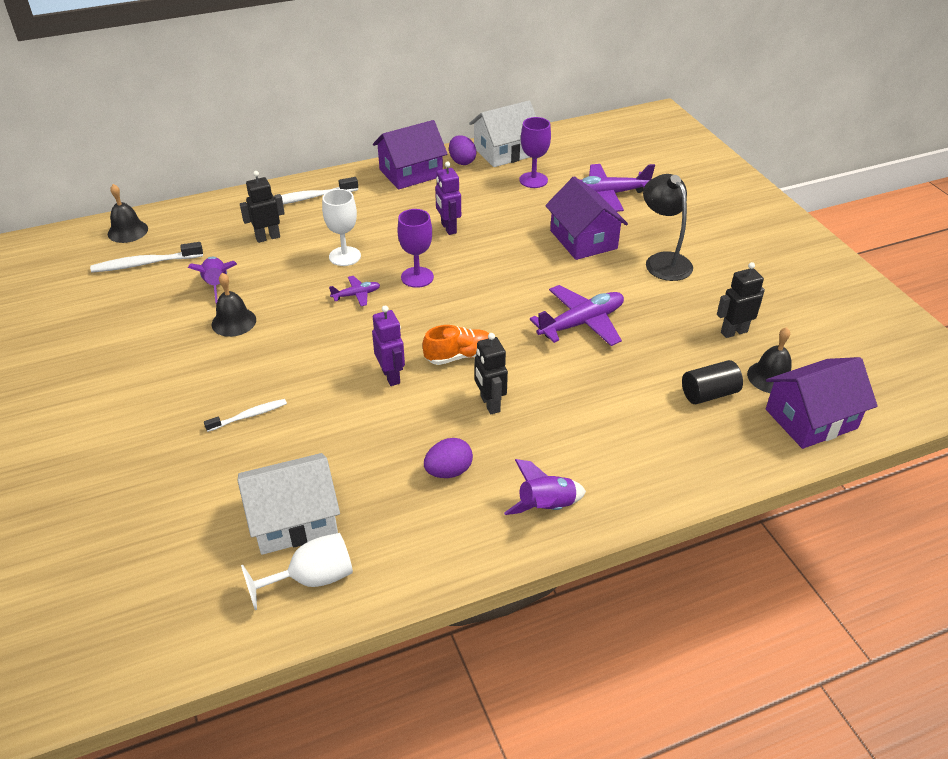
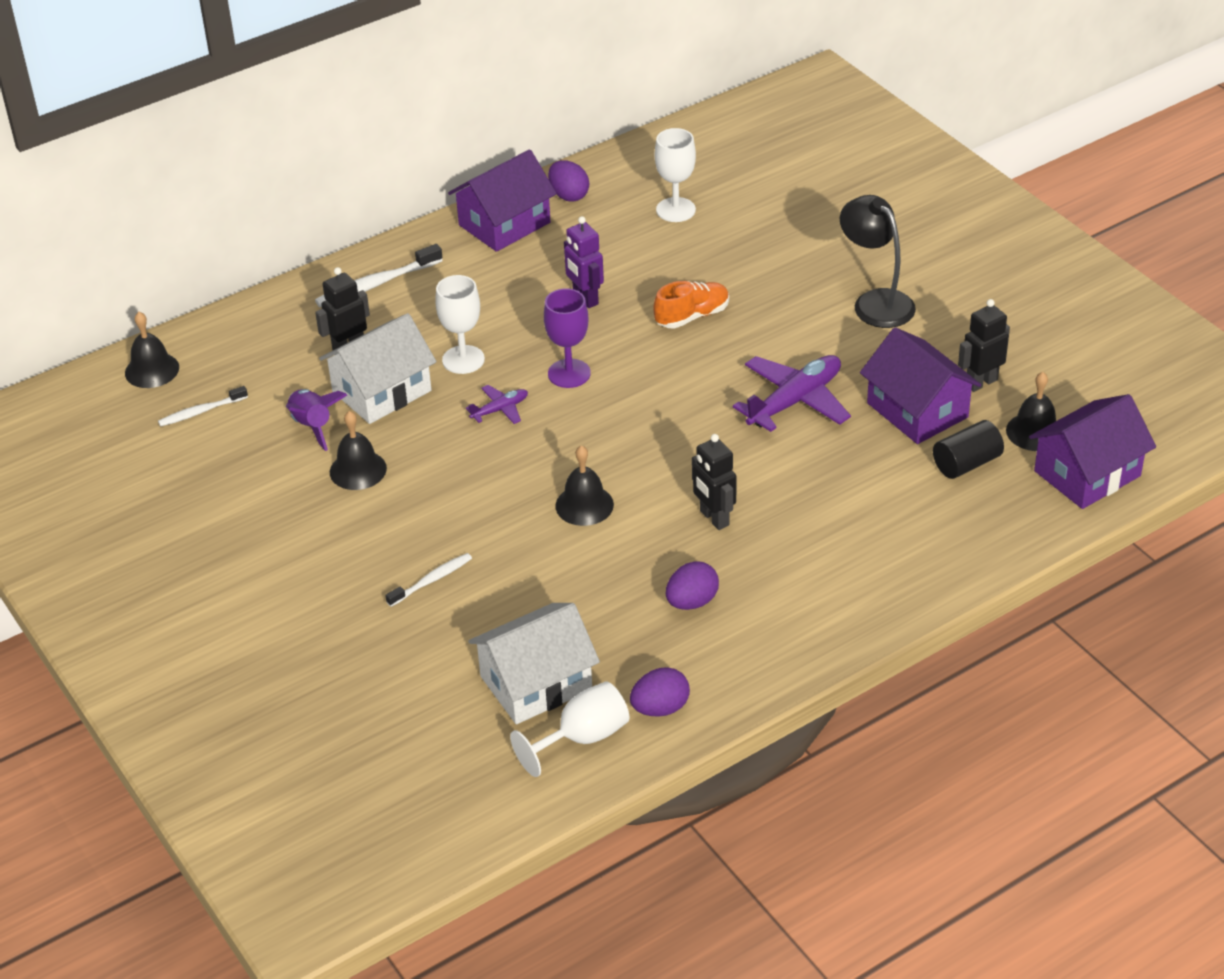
camera: 10 degrees left, 0 degrees up
white toothbrush [90,242,203,273] -> white toothbrush [158,386,248,427], size x0.63
purple robot [372,305,405,386] -> black bell [556,445,614,526]
orange shoe [422,325,489,365] -> orange shoe moved to [653,281,729,329]
white house [469,100,536,167] -> white house moved to [319,313,437,424]
purple rocket [504,459,586,515] -> none
purple goblet [519,117,551,188] -> white goblet [655,128,696,222]
purple house [545,176,628,260] -> purple house moved to [860,327,981,444]
purple plane [581,164,655,212] -> none
none -> purple egg [630,667,690,717]

